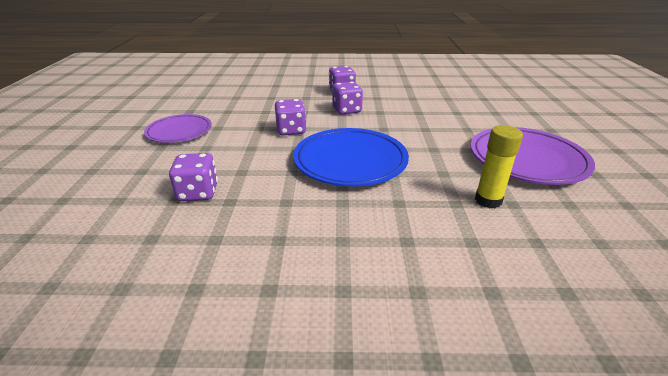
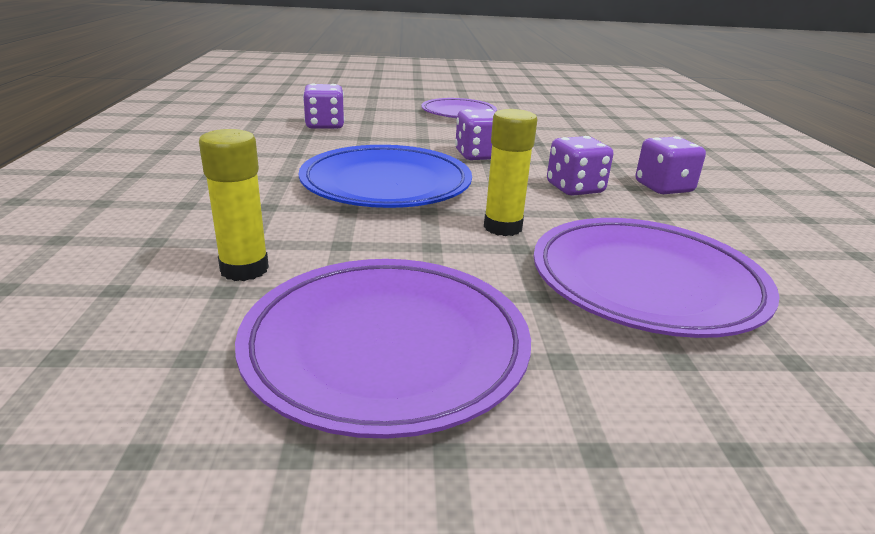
camera: 85 degrees right, 5 degrees down
none -> yellow glue stick [484,109,538,236]
none -> purple plate [534,218,779,338]

